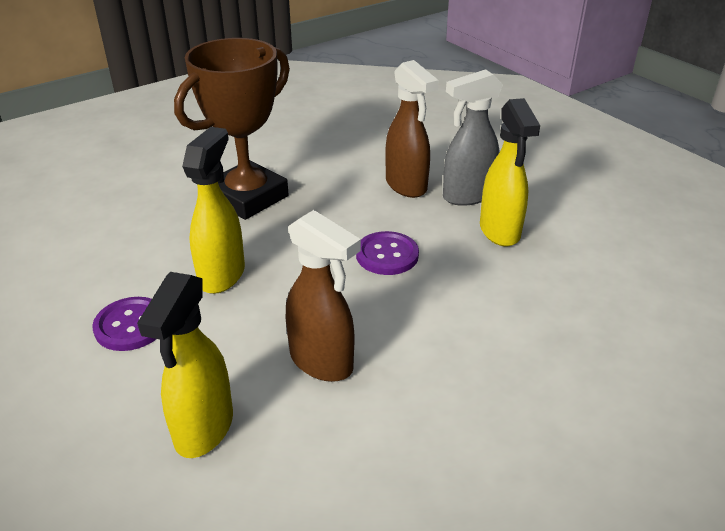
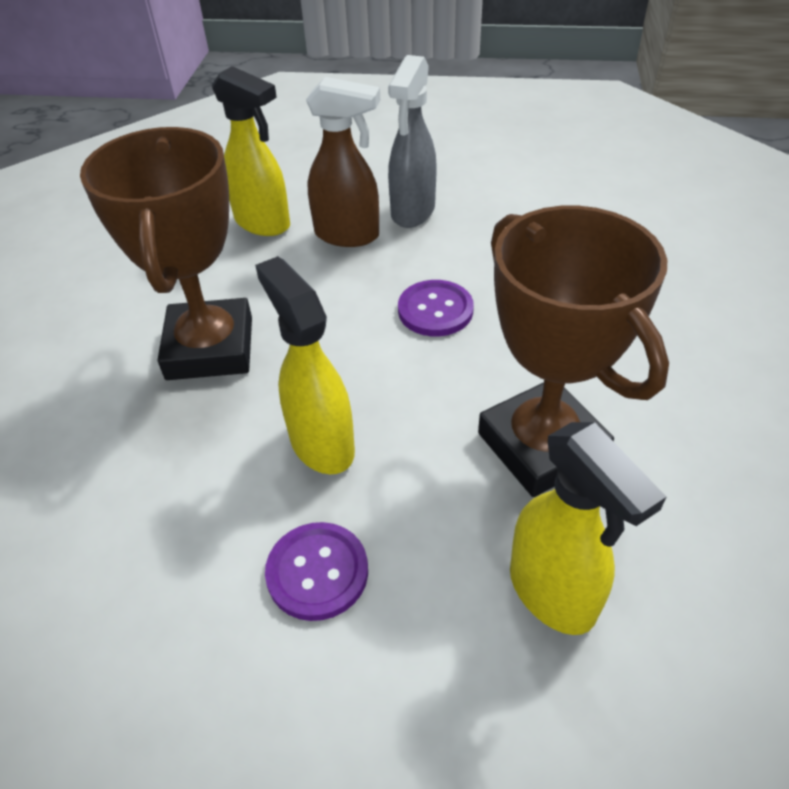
camera: 45 degrees left, 10 degrees up
brown spray bottle [286,210,361,382] -> brown trophy [478,206,669,497]
yellow spray bottle [480,98,540,246] -> yellow spray bottle moved to [212,66,290,236]

